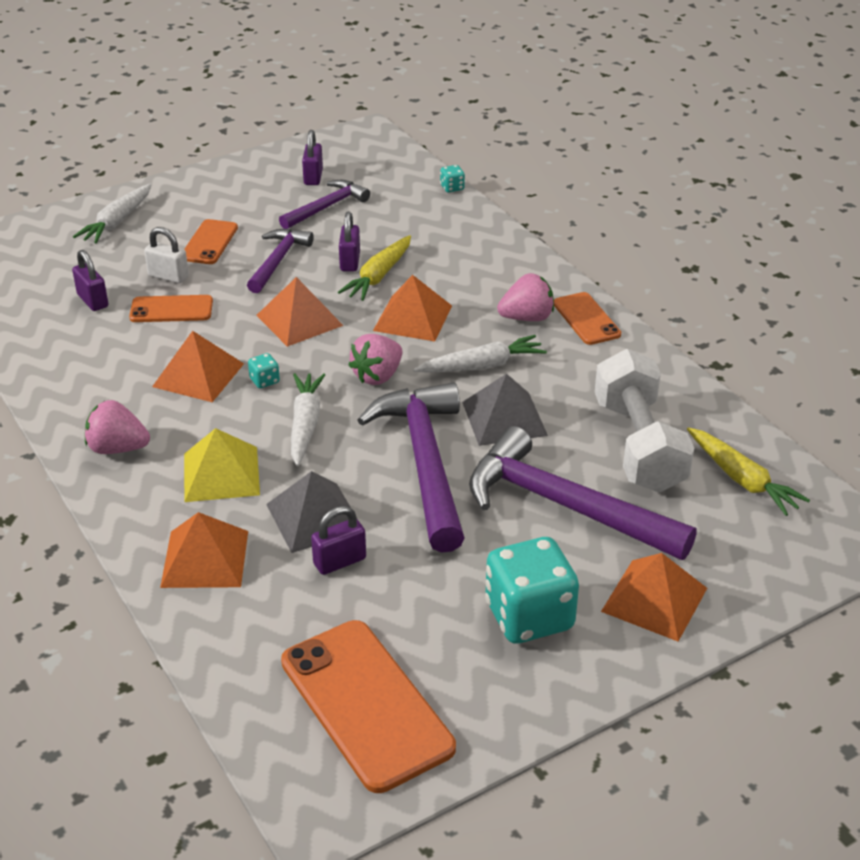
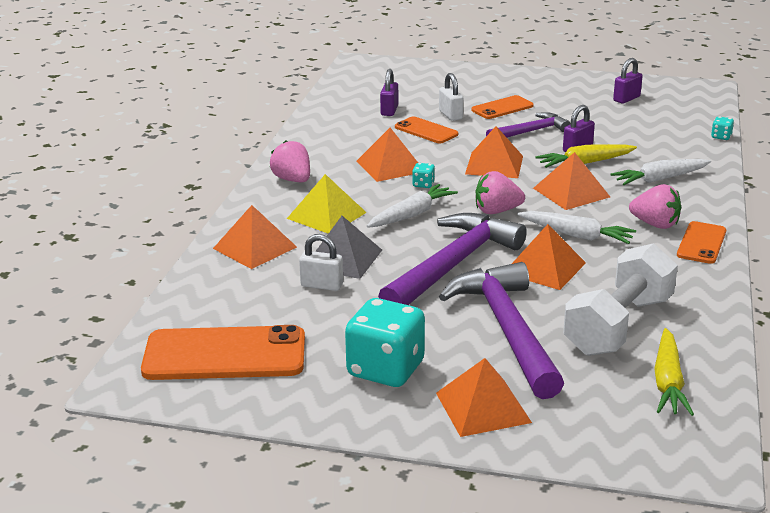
camera: 45 degrees right, 10 degrees down
white carrot [73,184,151,244] -> white carrot moved to [611,159,711,185]
purple hammer [279,180,370,229] -> none
orange phone [281,620,456,793] -> orange phone turned 75 degrees clockwise [141,325,305,380]
purple padlock [311,506,366,575] -> white padlock [299,234,343,291]
grey pyramid [462,374,548,446] -> orange pyramid [512,224,586,290]

